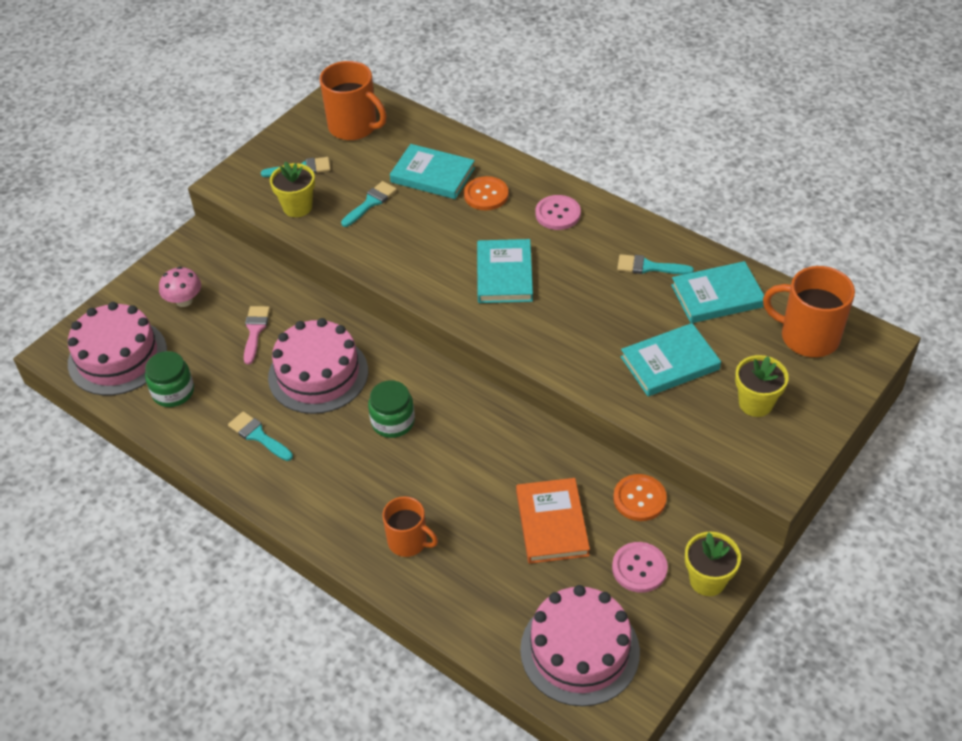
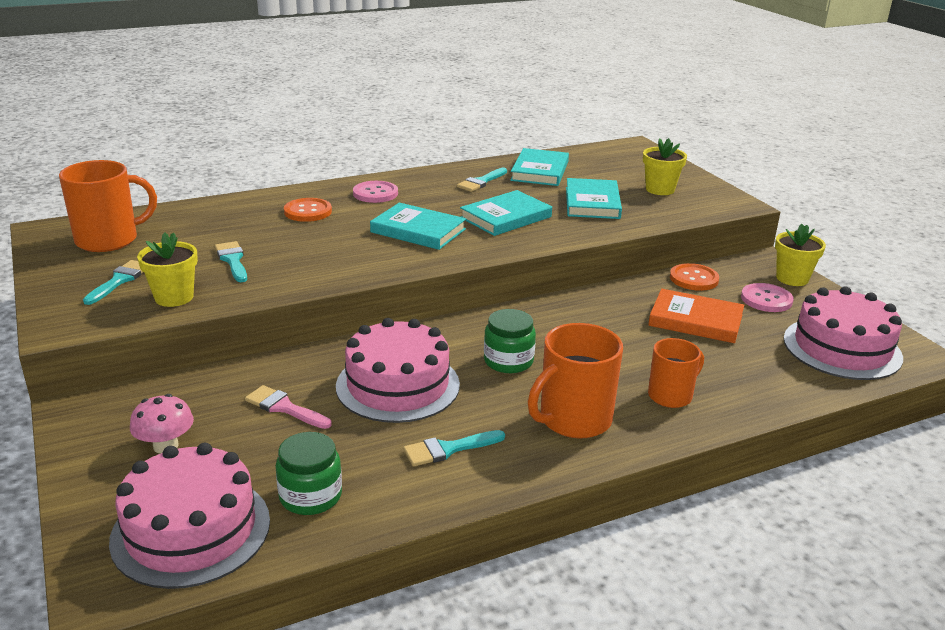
camera: 65 degrees left, 20 degrees down
turquoise book [390,144,475,199] -> turquoise book moved to [460,190,552,236]
orange mug [763,266,855,357] -> orange mug moved to [528,323,623,439]

